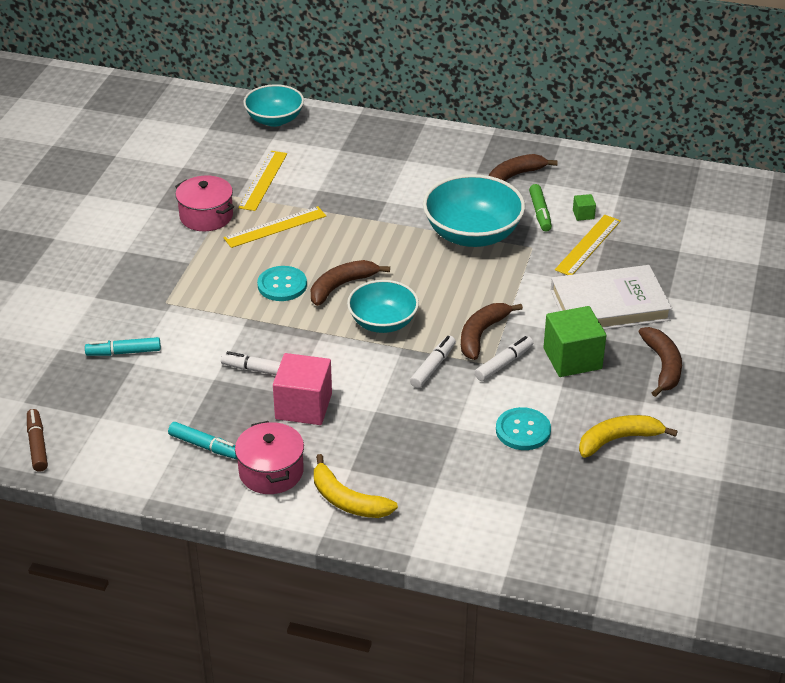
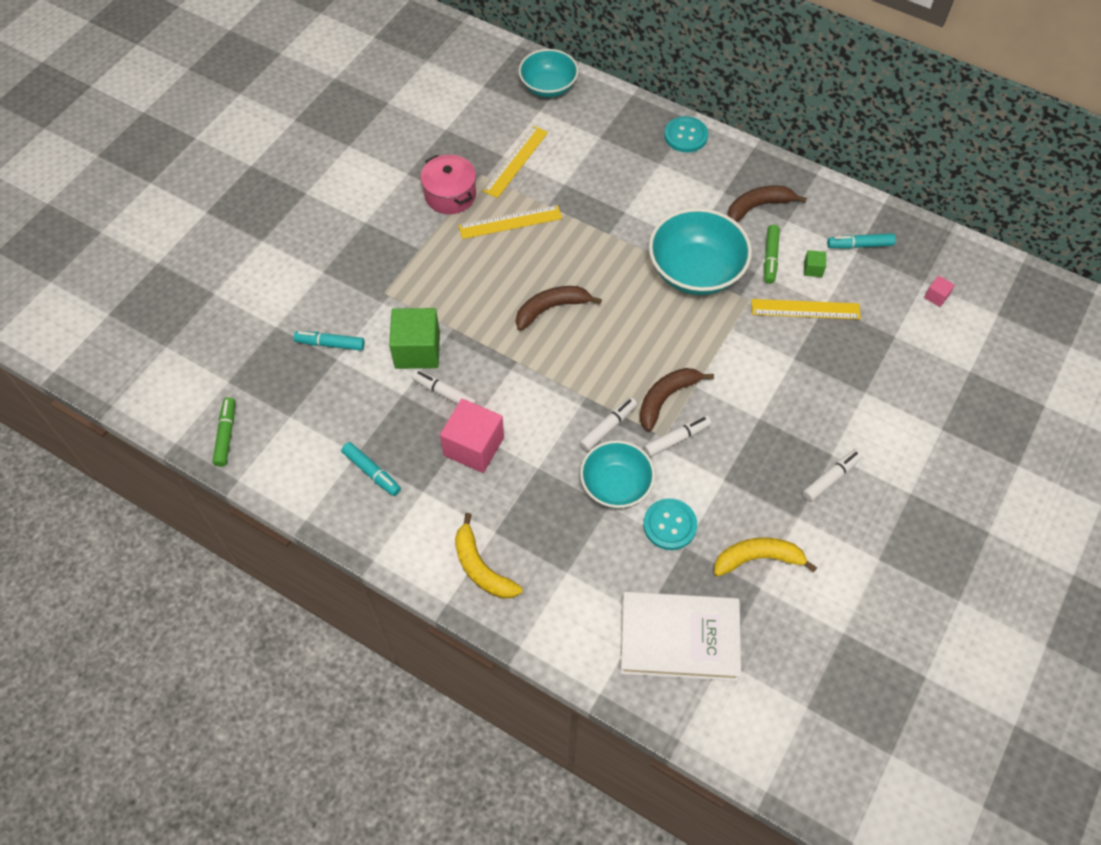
camera: 15 degrees right, 20 degrees up
brown marker [27,409,48,472] -> green marker [212,397,235,467]
pink pot [235,421,304,494] -> none
turquoise button [257,266,307,301] -> turquoise button moved to [664,116,708,152]
turquoise bowl [347,280,419,333] -> turquoise bowl moved to [580,440,655,508]
green cube [543,306,606,377] -> green cube moved to [389,308,440,369]
white book [551,265,672,330] -> white book moved to [620,592,741,681]
yellow ruler [555,215,621,275] -> yellow ruler turned 45 degrees clockwise [751,299,861,319]
brown banana [638,327,682,397] -> white marker [803,449,862,502]
none -> turquoise marker [827,233,896,249]
none -> pink cube [924,276,955,307]

